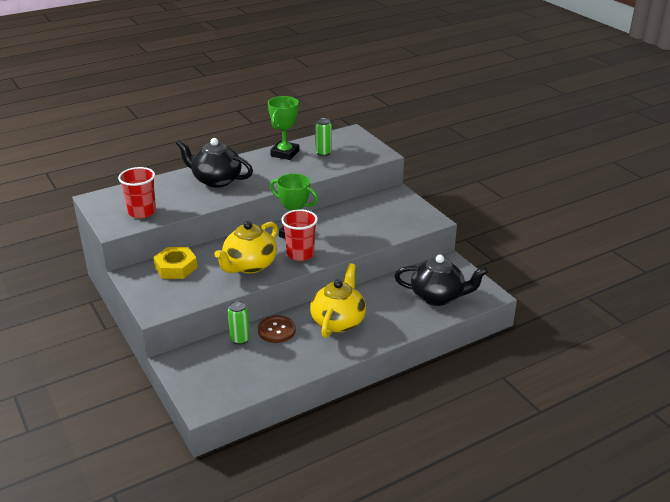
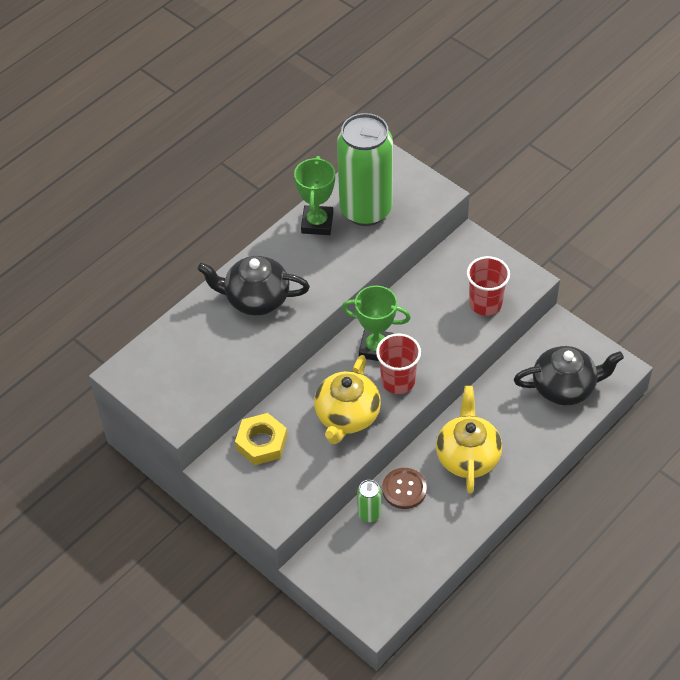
camera: 15 degrees left, 20 degrees up
red cup [118,167,156,218] -> red cup moved to [467,256,510,316]
green can [315,118,332,156] -> green can [337,113,393,226], size x2.43

